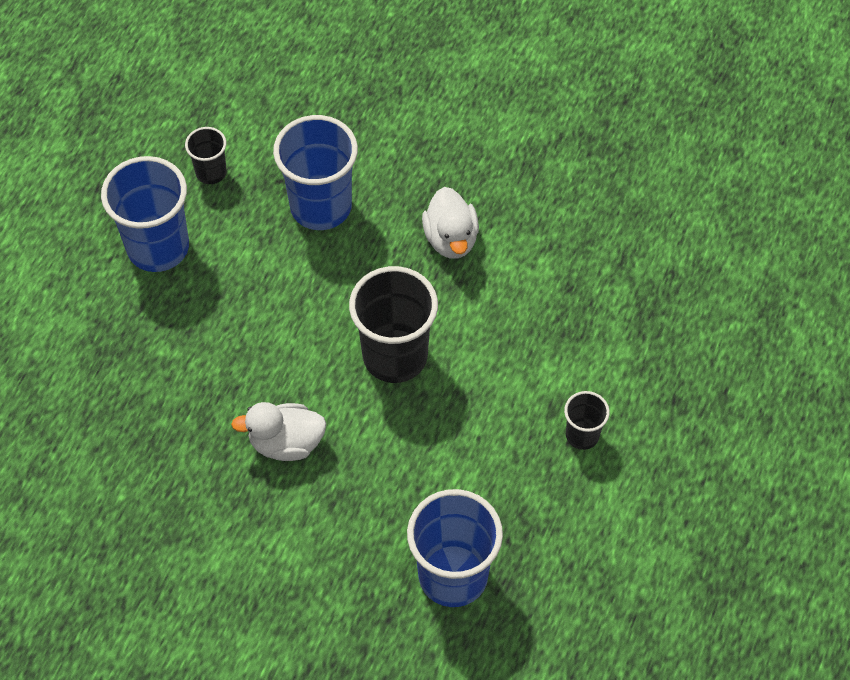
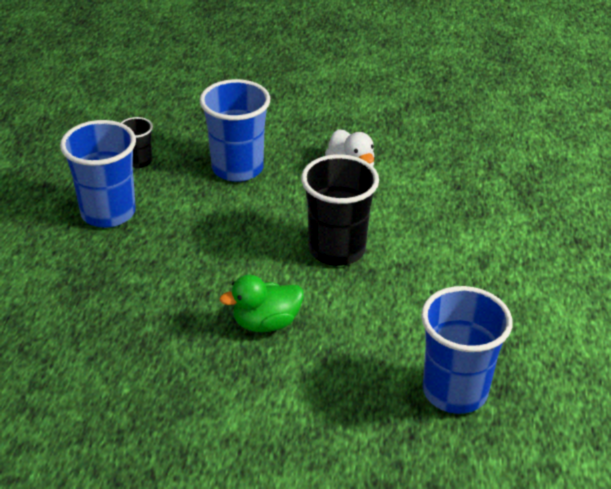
camera: 15 degrees left, 20 degrees down
white duck [231,402,326,461] -> green duck [220,275,304,332]
black cup [564,391,610,450] -> none

